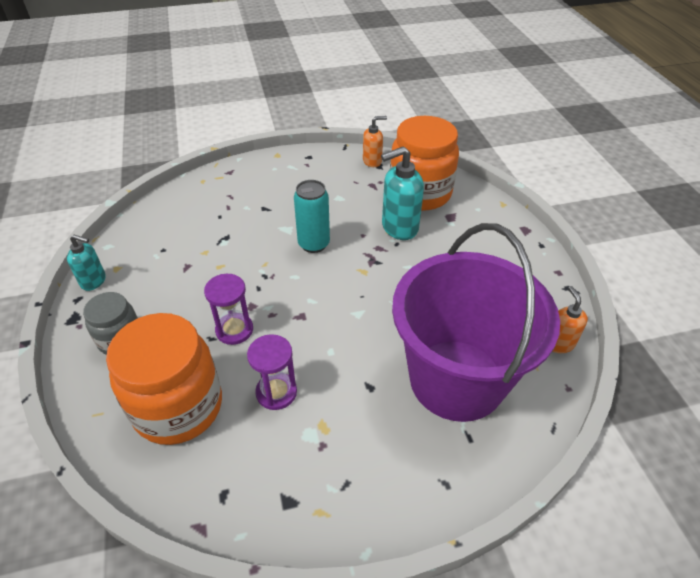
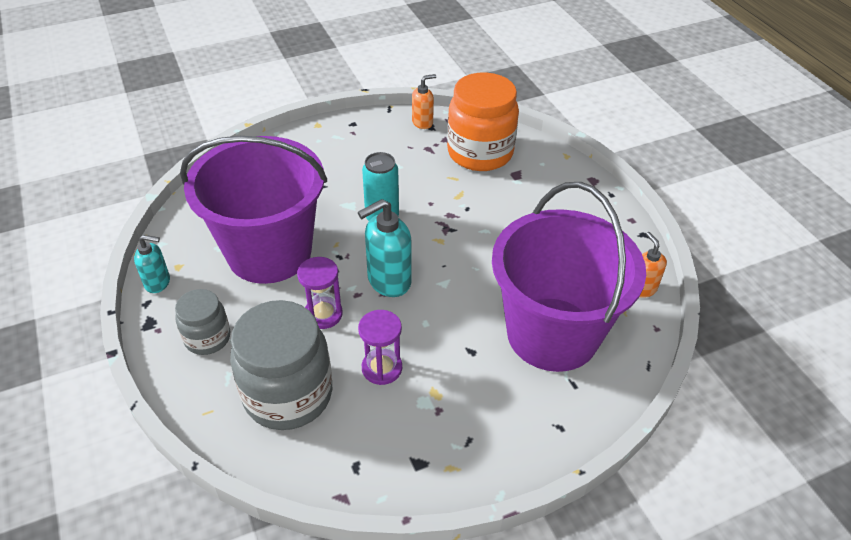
camera: 10 degrees left, 0 degrees up
orange jar [106,313,222,445] -> grey jar [230,300,332,430]
turquoise soap dispenser [381,146,424,240] -> turquoise soap dispenser moved to [358,199,412,297]
none -> purple bucket [180,136,327,284]

